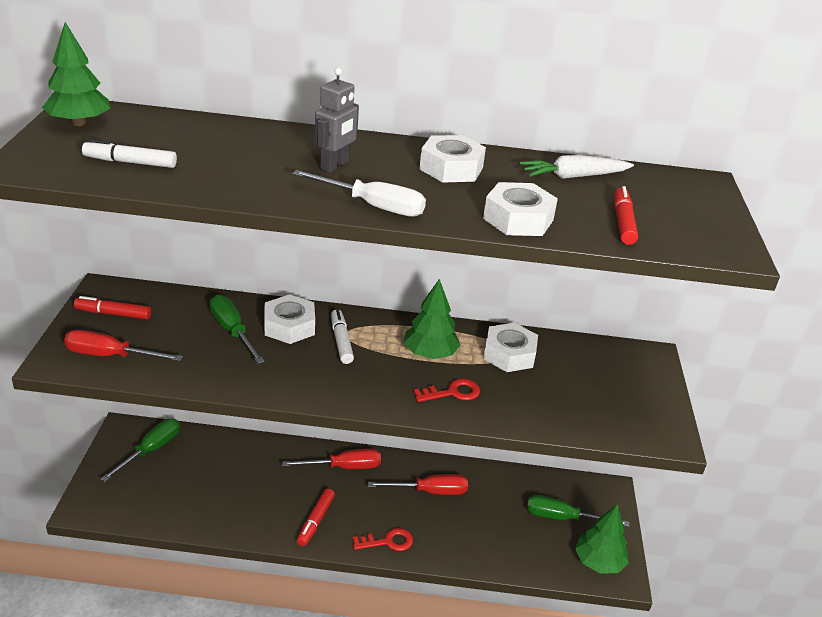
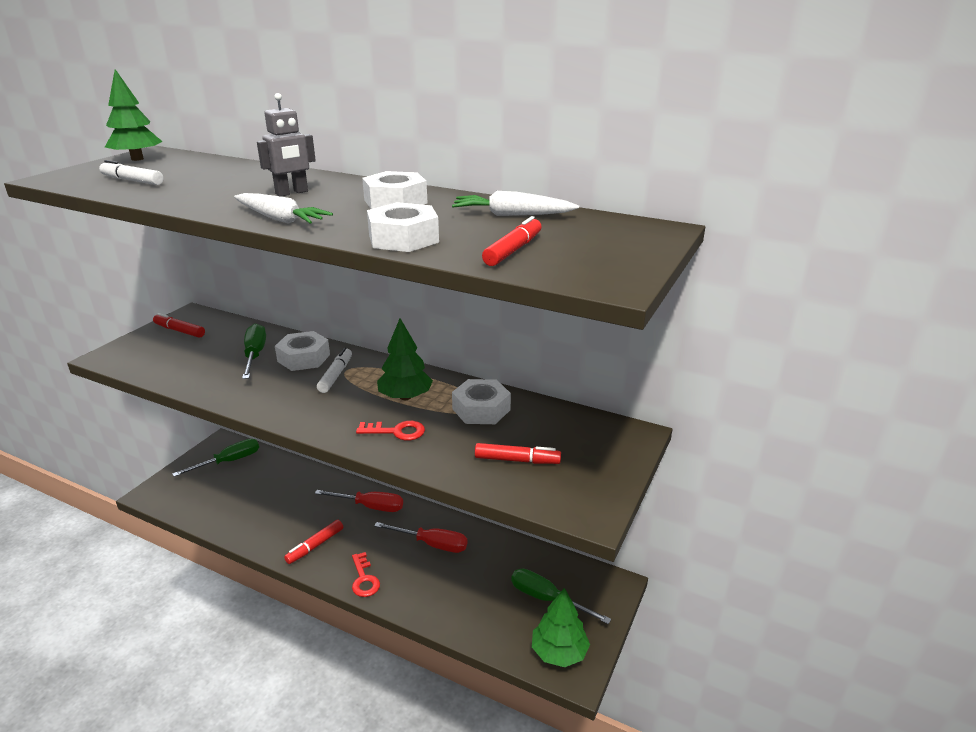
camera: 25 degrees right, 5 degrees down
red screwdriver [64,330,183,361] -> none
white screwdriver [292,170,426,217] -> white carrot [234,193,333,224]
red key [353,528,413,551] -> red key turned 60 degrees clockwise [352,552,380,597]
none -> red marker [475,443,561,464]

